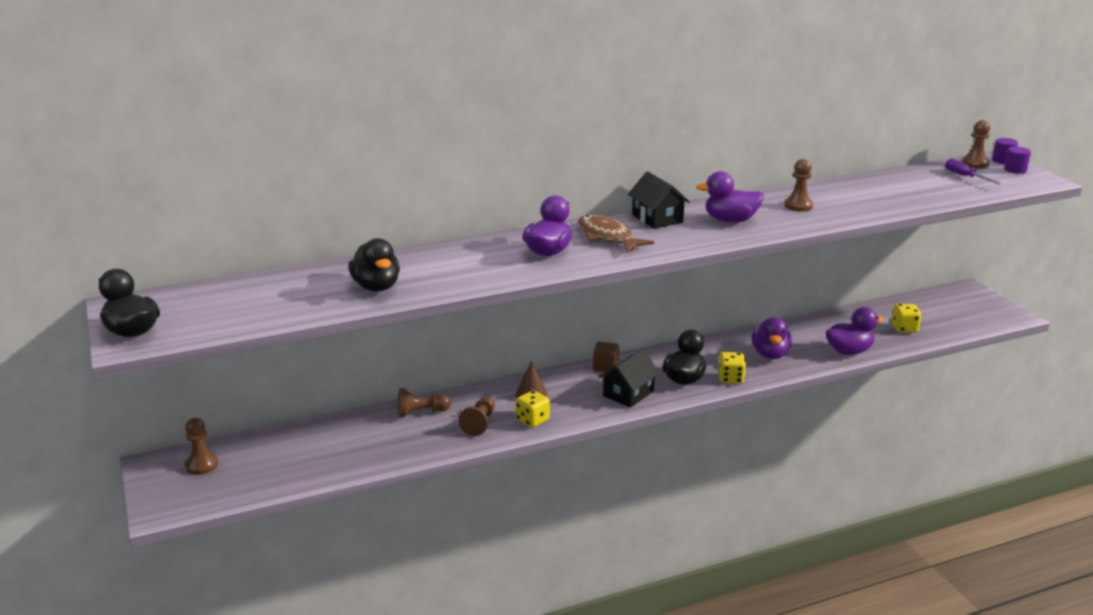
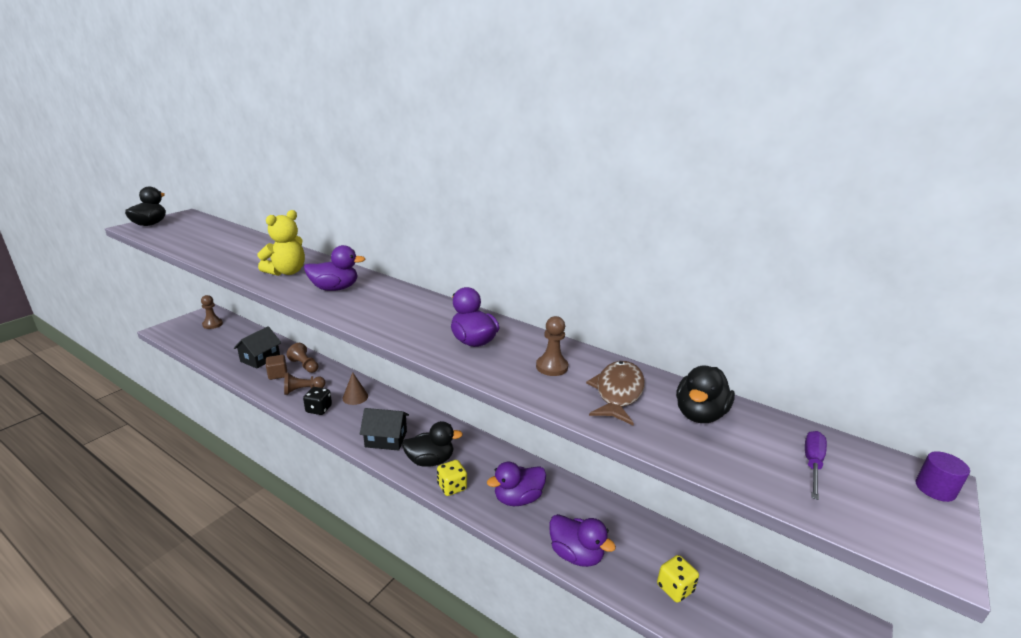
camera: 55 degrees right, 0 degrees up
black duck [349,238,400,292] -> black duck moved to [676,365,735,423]
yellow dice [516,390,550,428] -> black dice [303,387,332,415]
brown fish [577,215,654,253] -> brown fish moved to [586,361,645,425]
brown cube [593,342,619,372] -> brown cube moved to [266,355,287,380]
black house [628,171,690,229] -> black house moved to [234,326,281,369]
brown pawn [962,120,990,169] -> none
purple cylinder [1004,146,1031,174] -> none
none -> yellow teddy bear [257,210,305,276]

